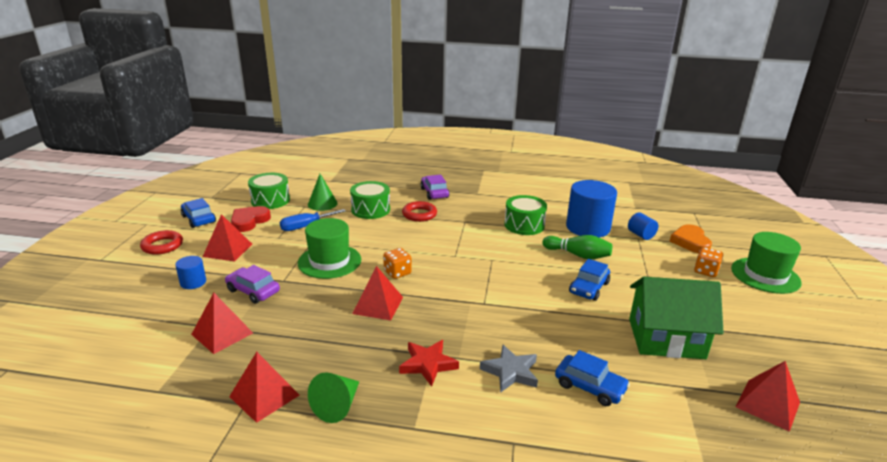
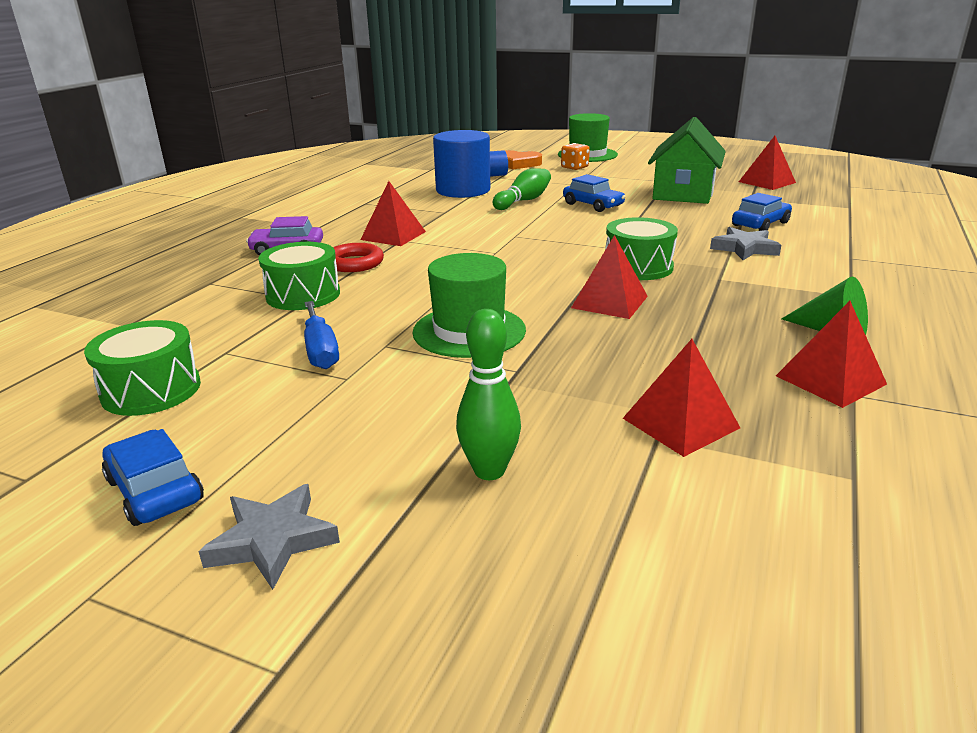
camera: 75 degrees left, 0 degrees up
red ring [140,230,183,255] -> grey star [198,484,340,590]
blue cylinder [175,256,206,289] -> green bowling pin [456,309,521,480]
blue car [181,198,216,228] -> blue car turned 75 degrees clockwise [102,429,204,526]
red pyramid [203,214,252,262] -> red pyramid moved to [360,181,426,246]
purple car [225,265,280,304] -> none
red heart [231,206,271,232] -> none
green cone [308,174,338,211] -> none
orange dice [383,248,412,279] -> none
red star [399,340,459,387] -> none
green drum [504,195,547,235] -> green drum moved to [605,217,678,280]

